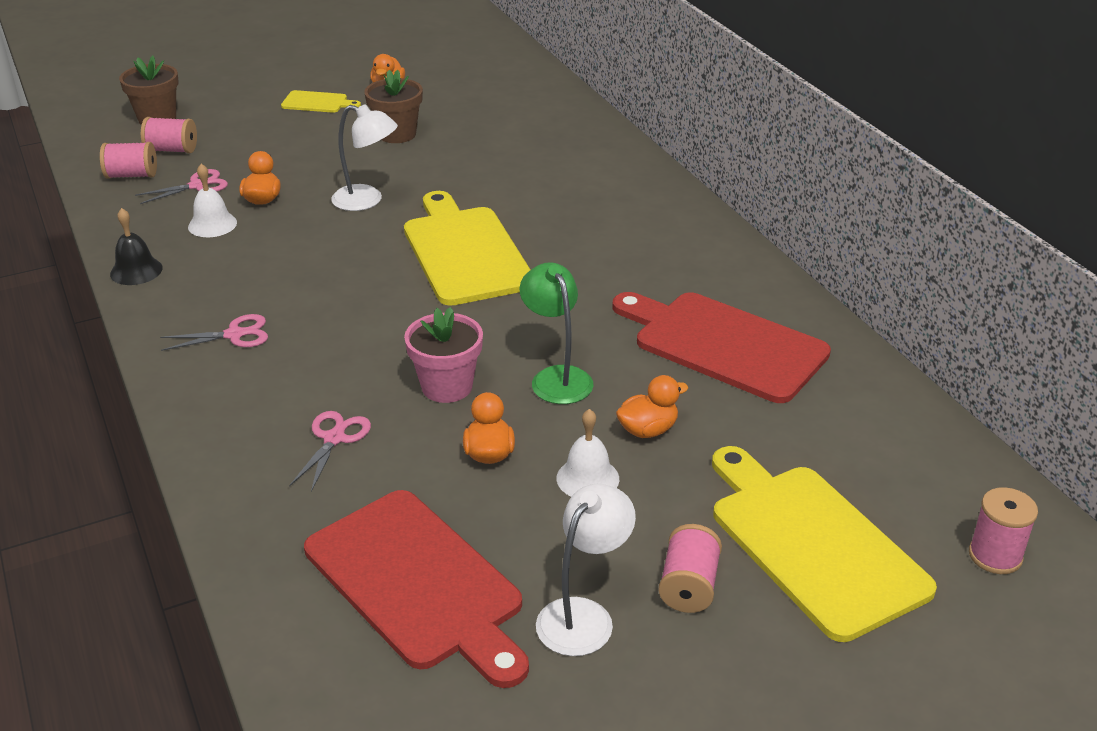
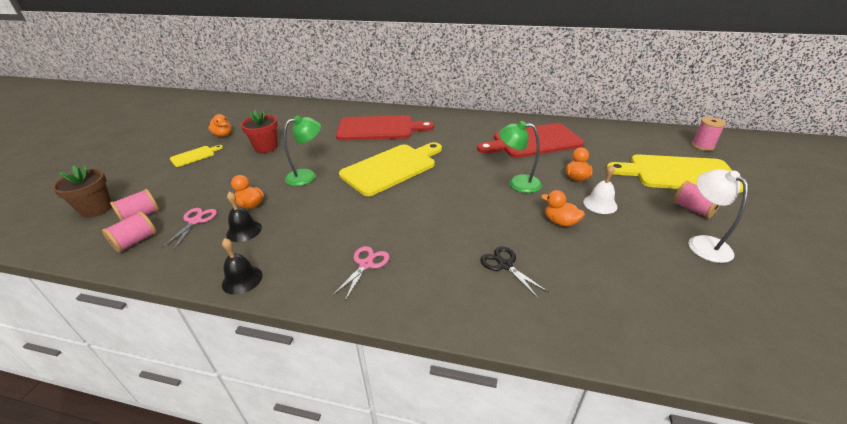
camera: 50 degrees left, 0 degrees up
white bell [188,164,237,237] -> black bell [226,192,262,242]
pink scissors [289,411,371,492] -> black scissors [480,246,548,298]
red cutting board [304,490,529,688] -> red cutting board moved to [336,115,434,140]
white lamp [331,104,398,211] -> green lamp [284,115,321,186]
brown flower pot [364,70,423,143] -> red flower pot [241,110,278,153]
yellow cutting board [404,191,530,306] -> yellow cutting board turned 120 degrees clockwise [339,142,442,196]
pink flower pot [404,307,483,403] -> none

